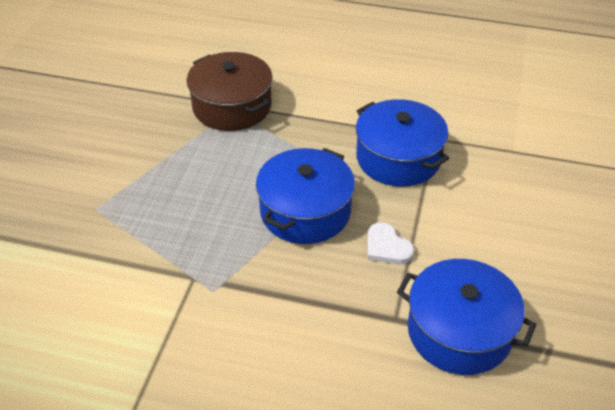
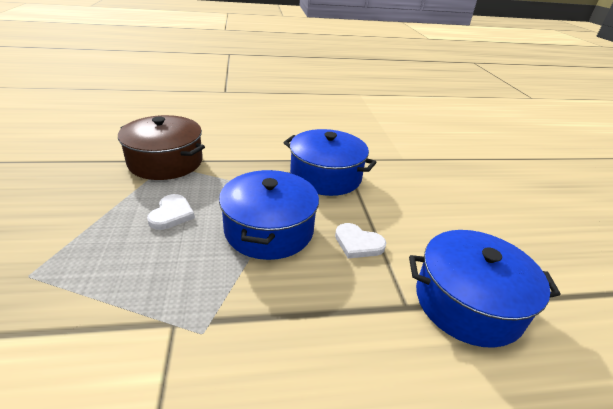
camera: 25 degrees left, 10 degrees down
none -> white heart [147,194,195,230]

